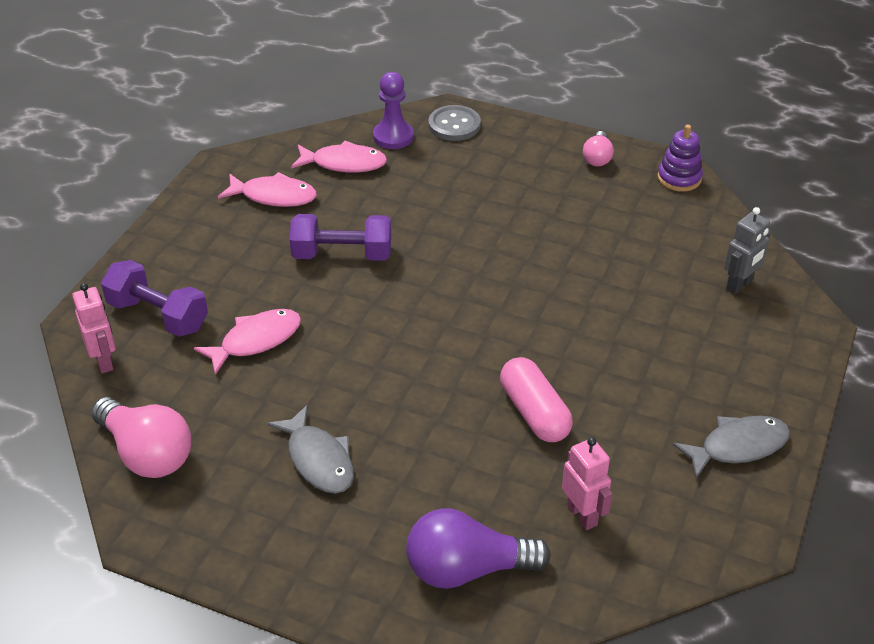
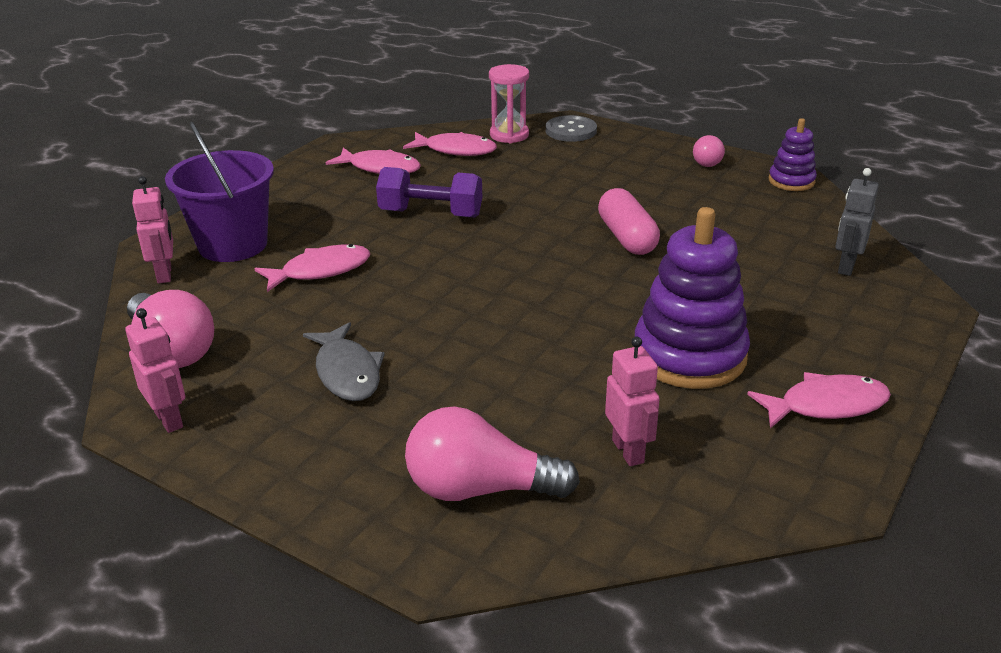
camera: 10 degrees right, 10 degrees down
purple dumbbell [101,260,208,337] -> purple bucket [165,122,274,262]
purple pawn [373,72,414,149] -> pink hourglass [489,64,529,143]
purple light bulb [406,508,551,589] -> pink light bulb [405,406,580,501]
pink capsule [500,357,573,442] -> pink capsule moved to [598,188,660,255]
grey fish [673,416,790,478] -> pink fish [747,372,891,429]
grey robot [725,207,770,294] -> grey robot turned 150 degrees clockwise [835,168,879,276]
none -> pink robot [125,308,185,433]
none -> purple stacking toy [633,207,750,389]

